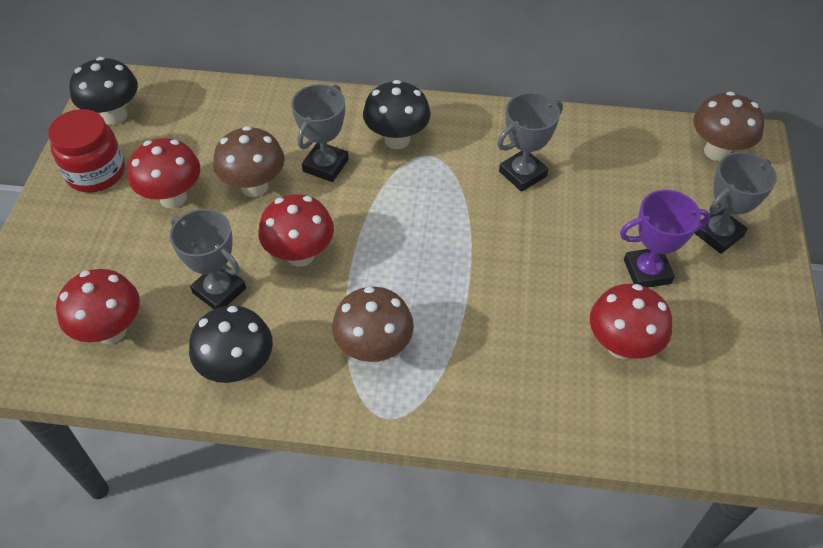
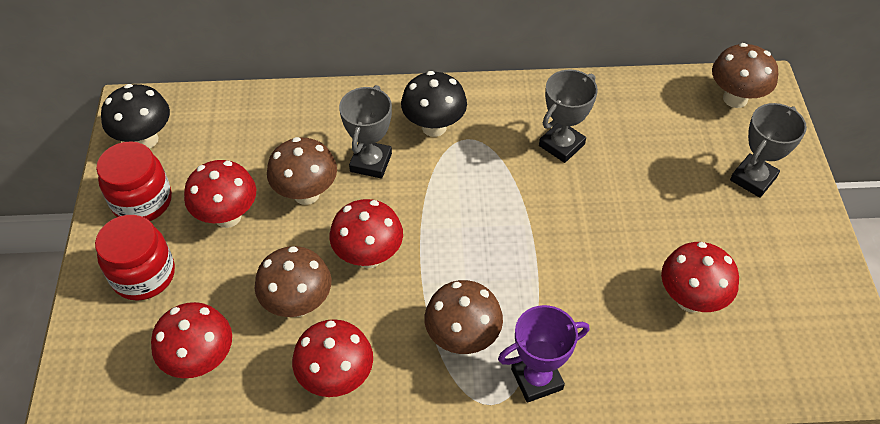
camera: 10 degrees left, 0 degrees up
grey trophy [170,209,246,309] -> brown mushroom [255,246,331,317]
black mushroom [189,306,273,383] -> red mushroom [292,319,373,397]
purple trophy [620,190,711,288] -> purple trophy moved to [498,305,589,403]
none -> red jar [95,215,175,301]

